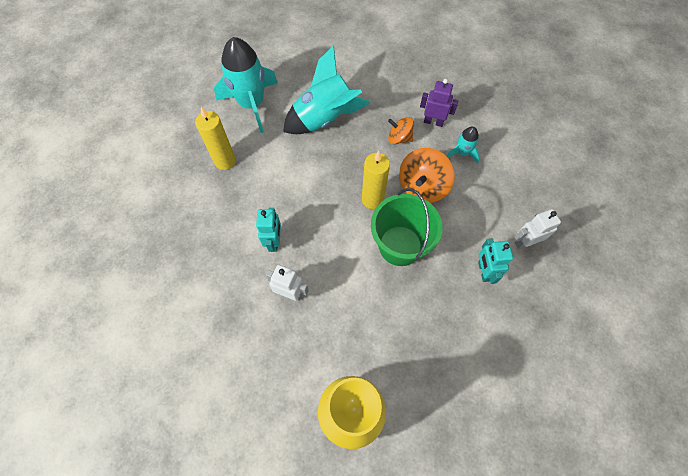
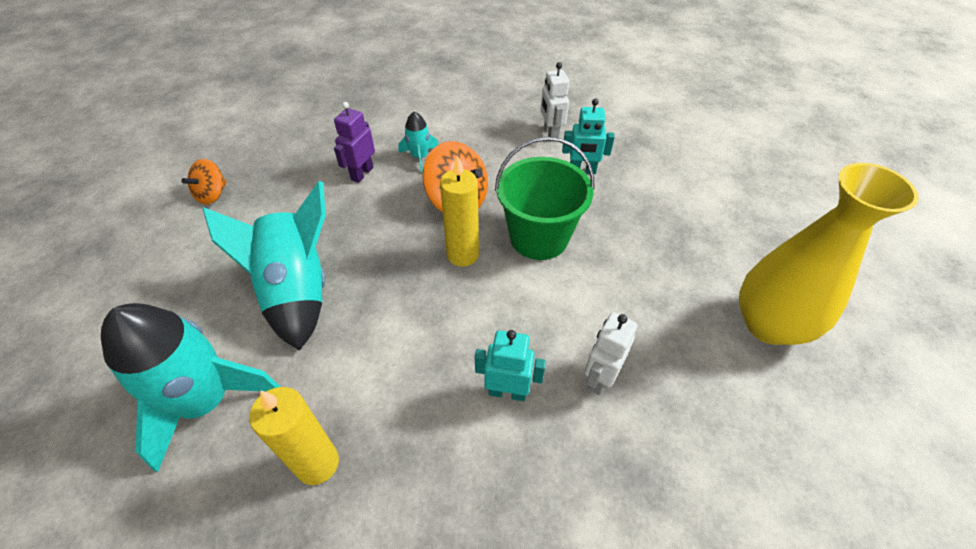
camera: 80 degrees left, 15 degrees down
orange spinning top [388,117,414,144] -> orange spinning top moved to [181,159,227,204]

